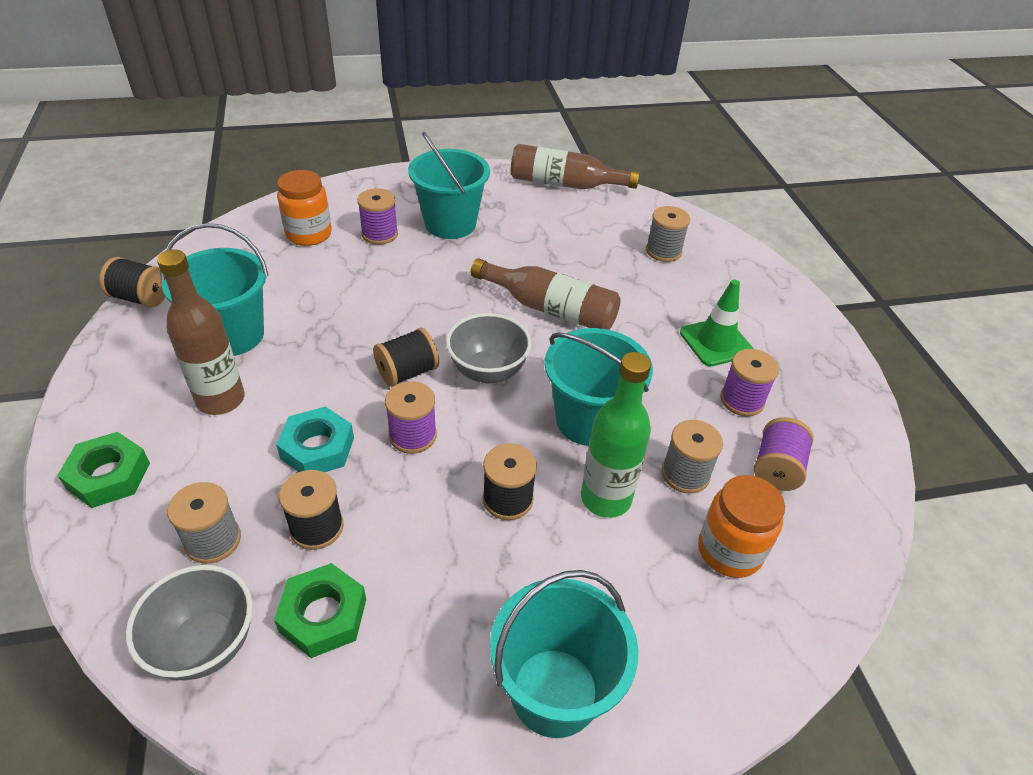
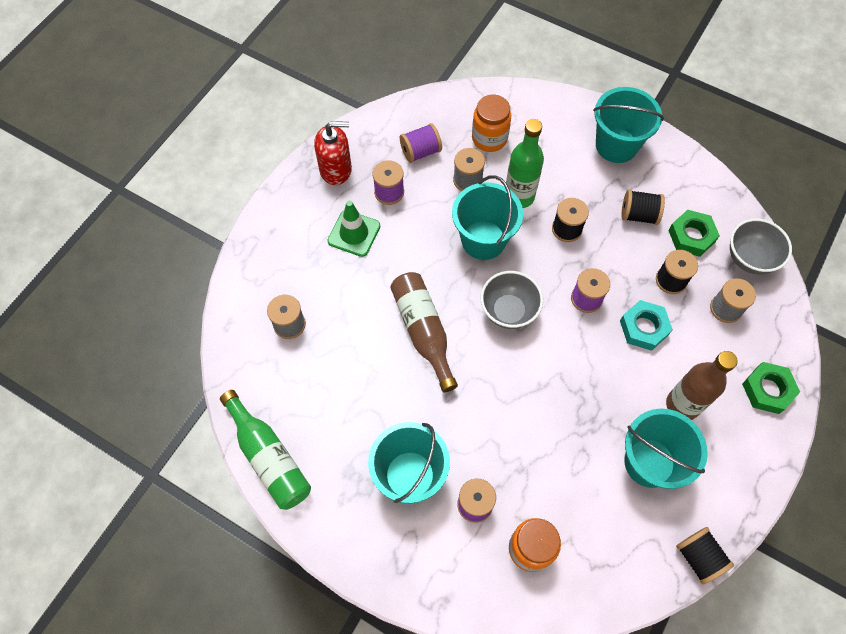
camera: 135 degrees left, 20 degrees up
black spool [373,328,439,387] -> black spool moved to [621,190,665,225]
brown bottle [511,144,640,190] -> green bottle [220,390,311,510]
none -> red soap dispenser [314,121,352,185]

